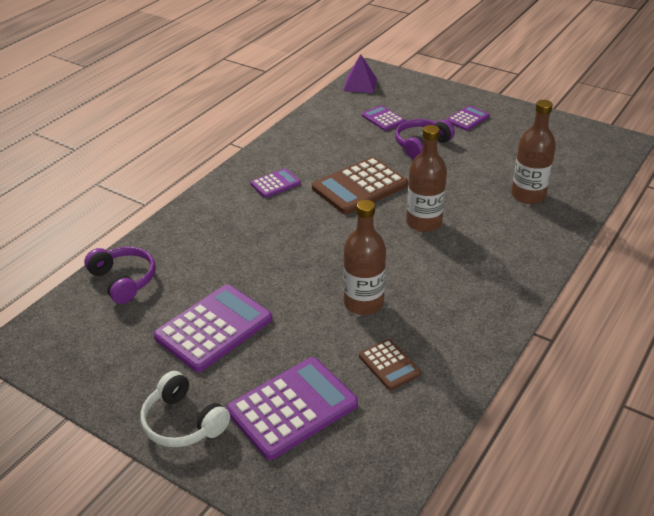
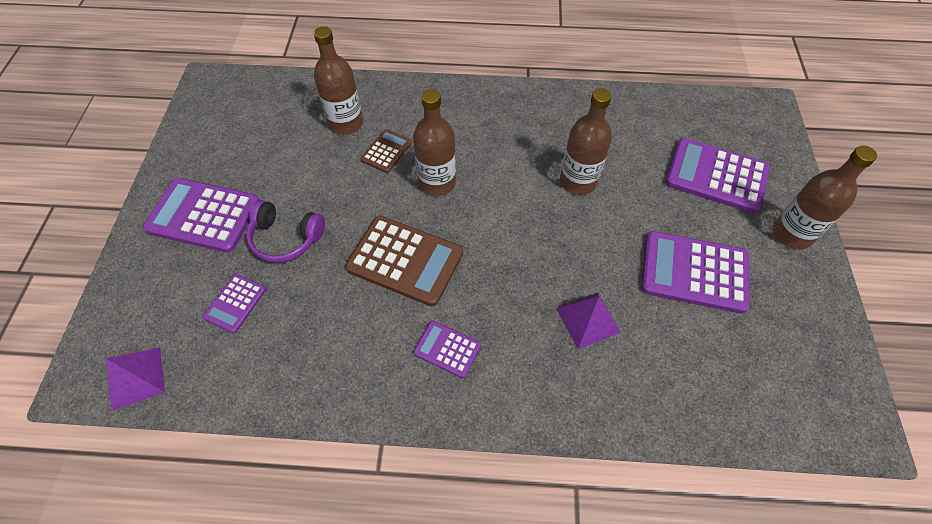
camera: 120 degrees left, 20 degrees up
purple headphones [84,247,156,304] -> none
white headphones [140,371,230,447] -> brown bottle [773,146,877,250]
brown calculator [359,339,421,390] -> brown calculator moved to [361,129,412,173]
purple calculator [446,106,490,131] -> purple calculator [143,178,259,253], size x1.90
none -> purple pyramid [556,293,621,349]

